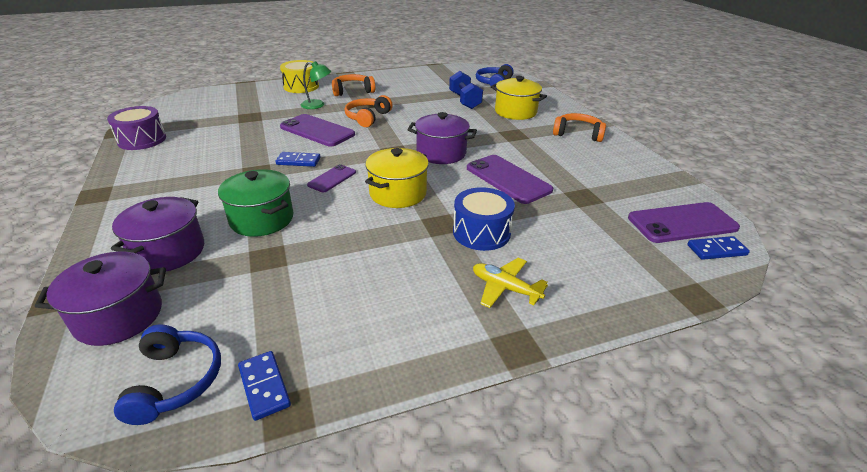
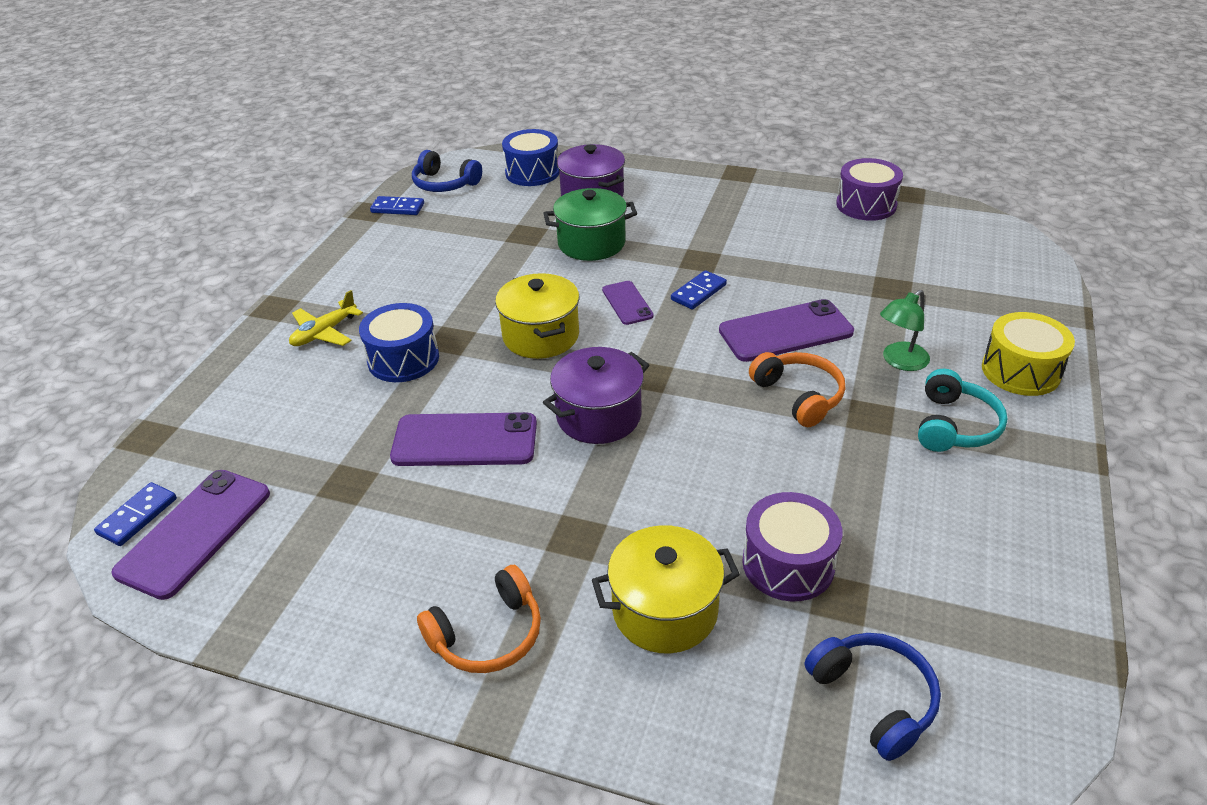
camera: 130 degrees right, 5 degrees up
purple pot [35,252,166,346] -> blue drum [502,129,559,186]
orange headphones [332,74,375,96] -> turquoise headphones [918,369,1008,452]
blue dumbbell [449,71,483,109] -> purple drum [742,492,842,601]
yellow plane [473,258,548,308] -> yellow plane turned 150 degrees clockwise [289,290,363,346]

